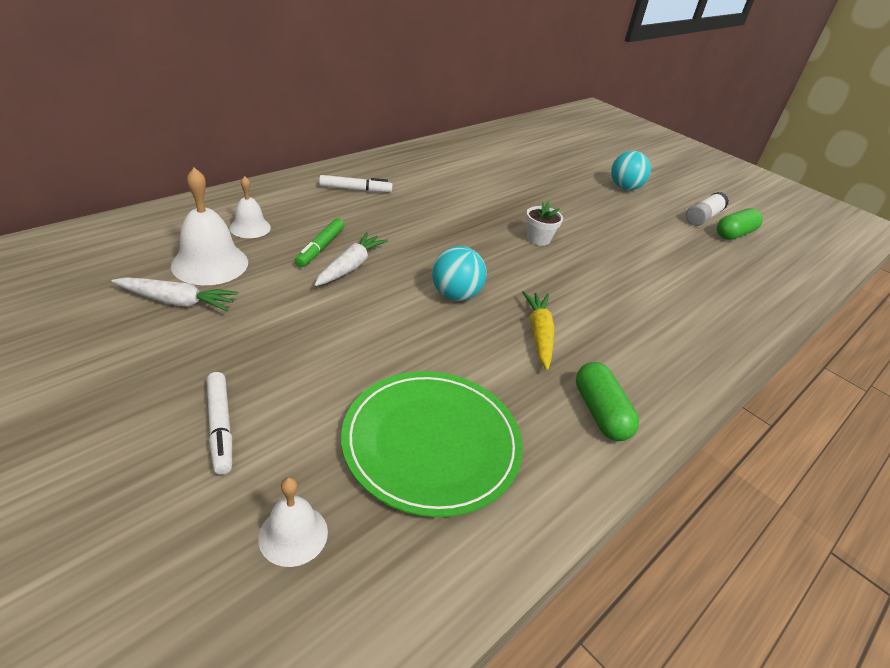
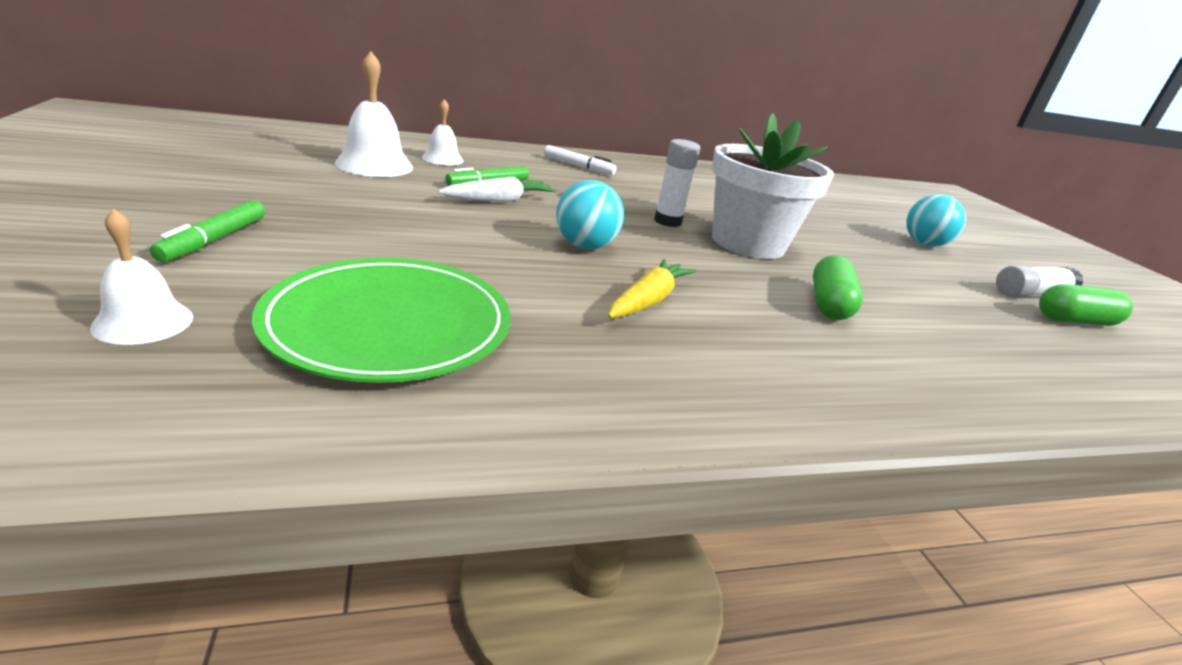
camera: 30 degrees right, 10 degrees down
white carrot [112,277,238,311] -> none
white marker [207,372,232,475] -> green marker [150,200,265,262]
white flower pot [526,201,563,246] -> white flower pot [712,113,834,259], size x2.39
green capsule [576,362,639,441] -> green capsule moved to [813,255,863,320]
none -> white glue stick [654,139,700,227]

